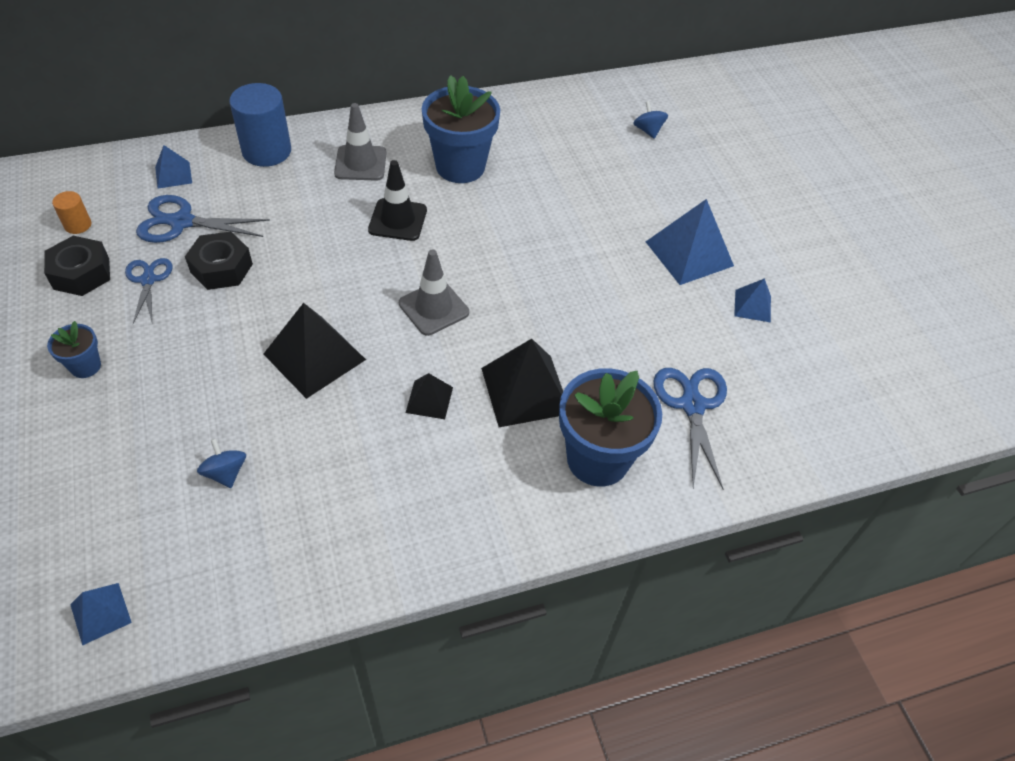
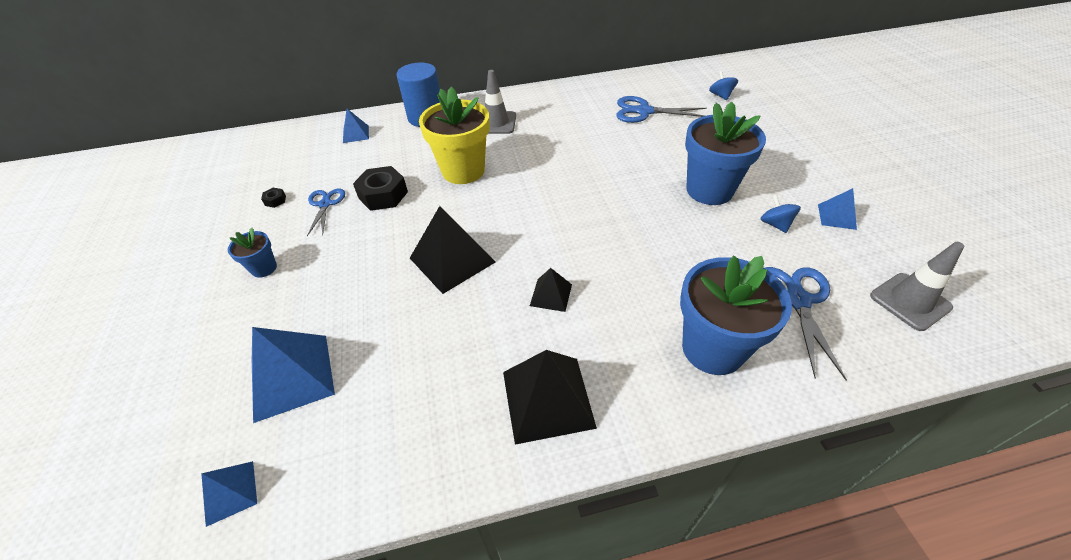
camera: 10 degrees right, 5 degrees down
black nut [44,236,110,296] -> black nut [261,188,286,208], size x0.45
orange cylinder [52,191,91,234] -> none
blue scissors [136,195,270,243] -> blue scissors moved to [616,96,707,123]
blue spinning top [197,439,246,488] -> blue spinning top moved to [761,195,801,233]
black traffic cone [368,160,427,241] -> none
grey traffic cone [399,249,469,336] -> grey traffic cone moved to [870,242,965,331]
blue flower pot [422,75,500,183] -> blue flower pot moved to [685,102,766,205]
black pyramid [481,339,563,427] -> black pyramid moved to [503,350,597,445]
blue pyramid [646,199,734,285] -> blue pyramid moved to [252,327,335,423]
none -> yellow flower pot [419,87,490,184]

